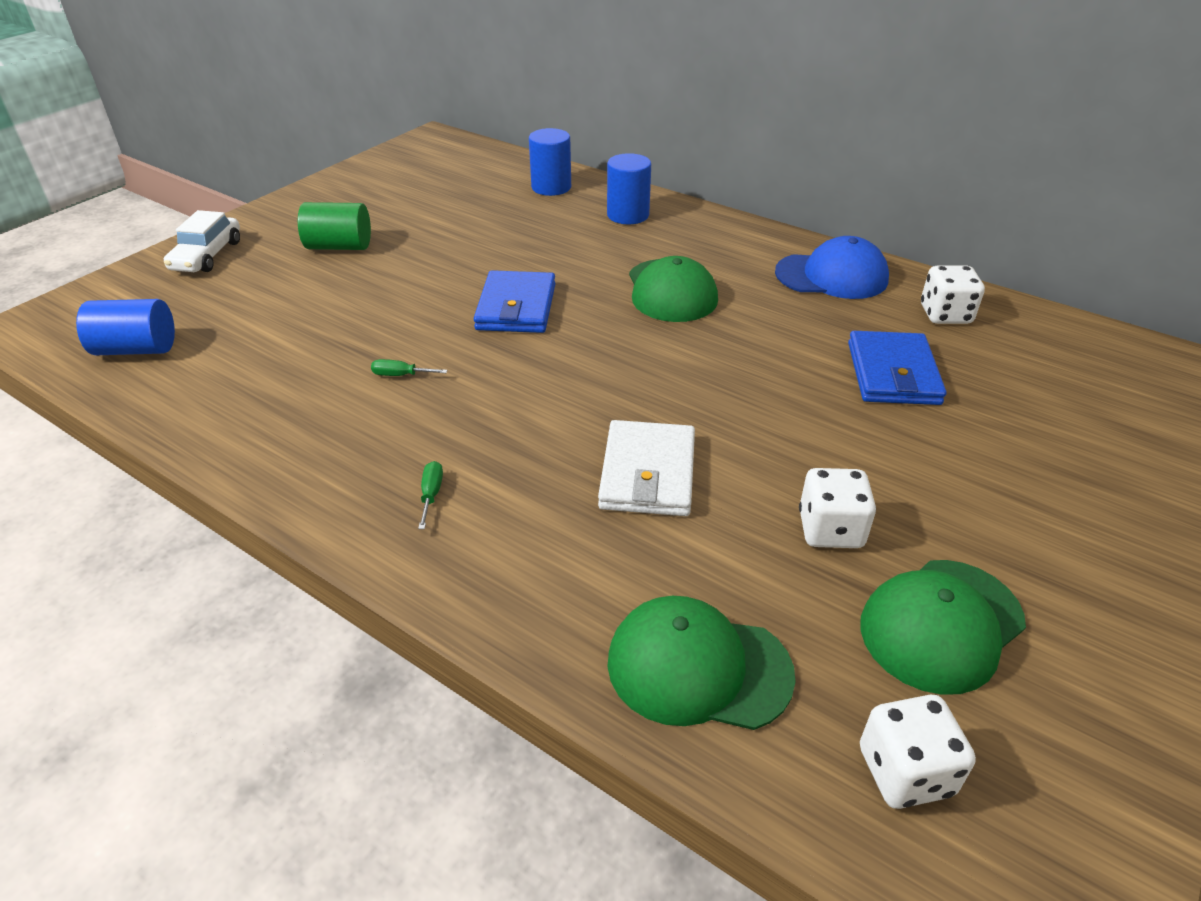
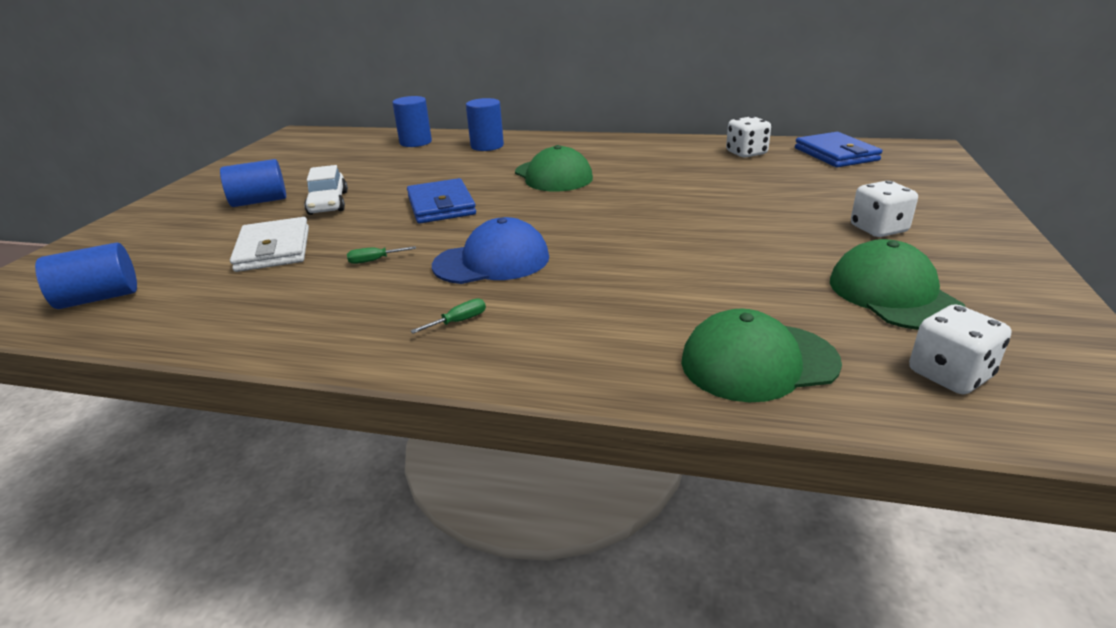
camera: 20 degrees left, 10 degrees down
white car [164,210,240,272] -> white car moved to [304,165,348,215]
green cylinder [298,202,371,250] -> blue cylinder [220,159,286,207]
green screwdriver [418,461,443,529] -> green screwdriver turned 75 degrees clockwise [411,298,486,333]
white wallet [598,420,695,516] -> white wallet moved to [230,217,309,272]
blue cap [775,236,889,299] -> blue cap moved to [432,217,549,284]
white dice [799,468,876,548] -> white dice moved to [851,181,918,237]
blue wallet [848,331,947,405] -> blue wallet moved to [795,132,882,167]
green cap [860,560,1026,695] -> green cap turned 135 degrees clockwise [830,239,965,330]

